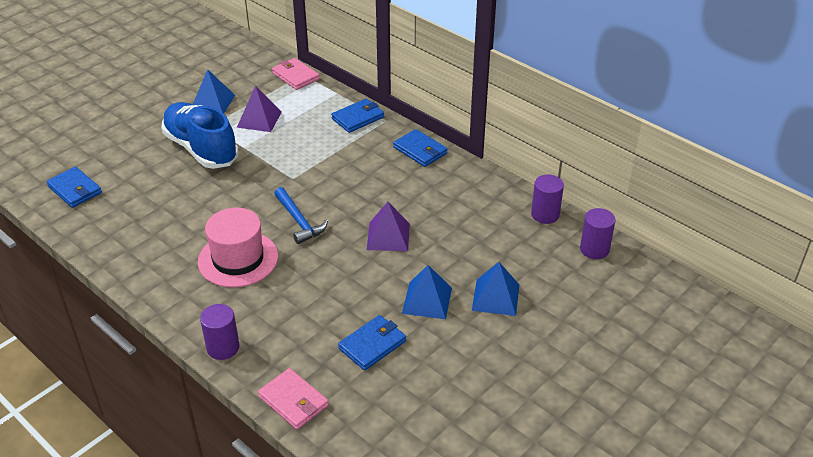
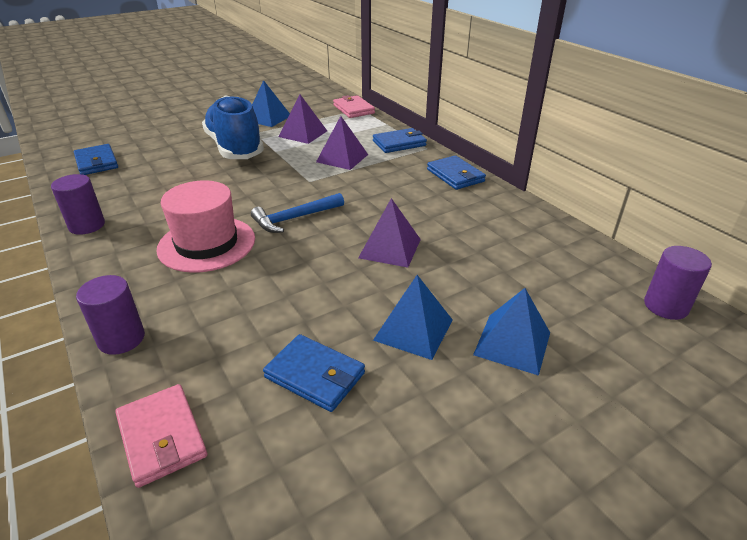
camera: 15 degrees right, 5 degrees down
blue hammer [274,187,328,244] -> blue hammer turned 75 degrees clockwise [251,193,344,233]
blue wallet [338,315,406,371] -> blue wallet turned 60 degrees clockwise [263,334,365,412]
purple cylinder [531,175,564,224] -> purple cylinder moved to [51,174,105,235]
none -> purple pyramid [316,116,368,170]

